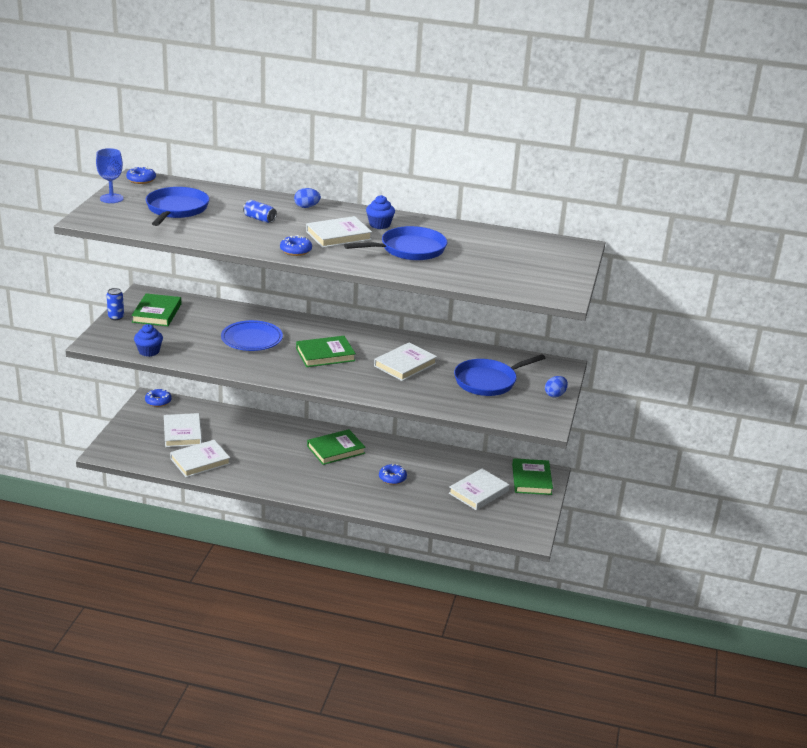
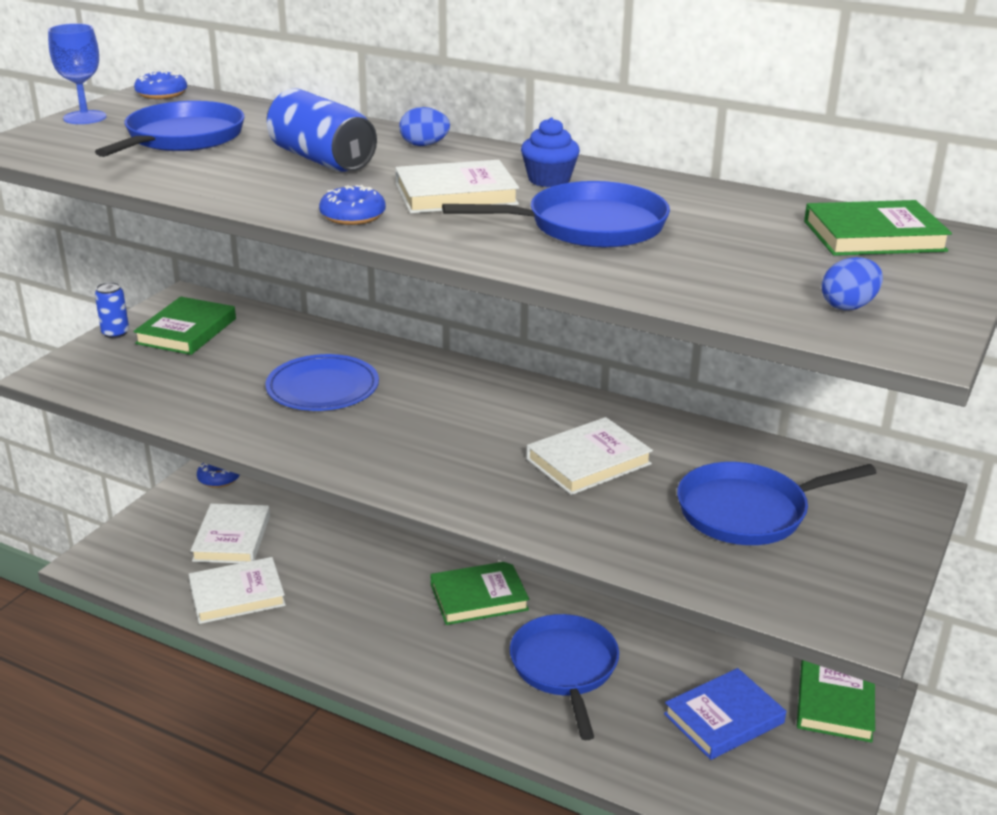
camera: 15 degrees right, 0 degrees up
blue cupcake [134,324,163,357] -> none
blue can [243,200,277,223] -> blue can [267,88,377,172], size x1.88
green book [296,336,356,367] -> green book moved to [804,200,952,256]
blue donut [379,464,407,485] -> blue pan [510,614,619,740]
white book [449,468,509,510] -> blue book [664,668,786,760]
blue egg [545,376,568,397] -> blue egg moved to [822,257,883,310]

